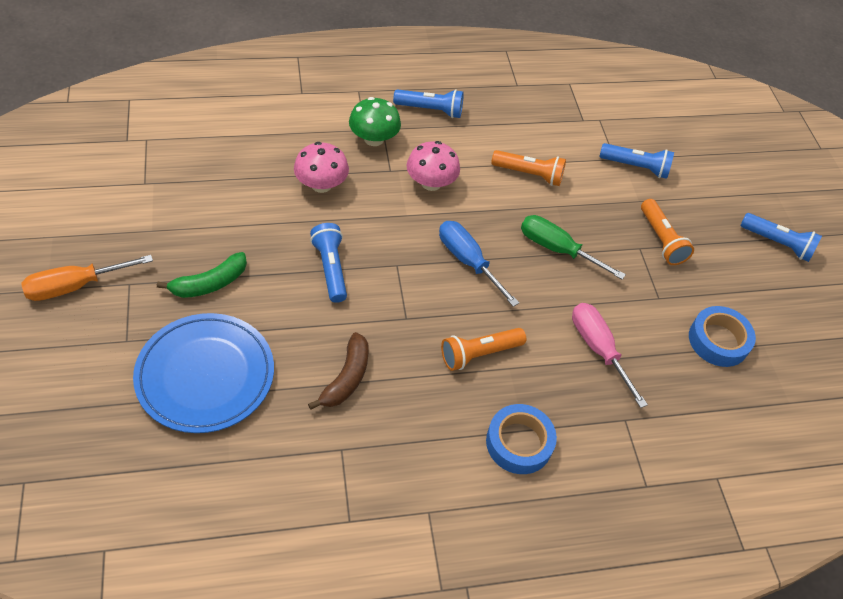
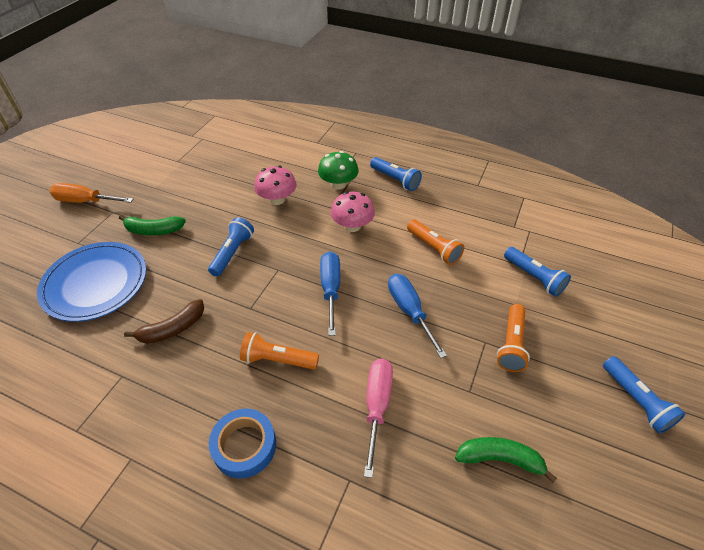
camera: 40 degrees right, 5 degrees down
green screwdriver [521,215,626,280] -> blue screwdriver [388,274,447,358]
blue tape [689,306,756,367] -> green banana [455,437,557,483]

